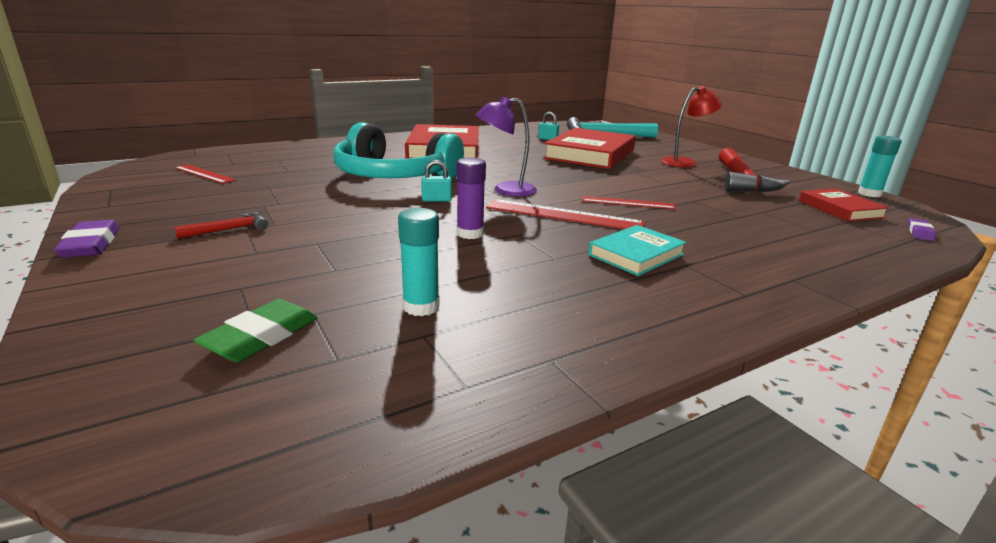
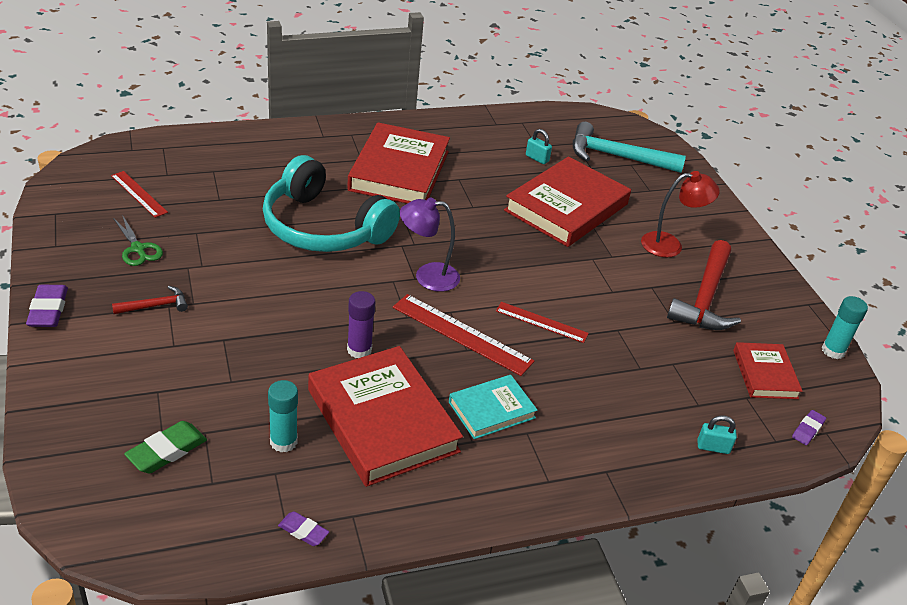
camera: 10 degrees right, 15 degrees up
turquoise padlock [421,160,452,202] -> turquoise padlock moved to [697,415,737,454]
none -> green scissors [113,215,163,266]
none -> purple eraser [278,511,329,546]
none -> red book [308,346,463,487]

